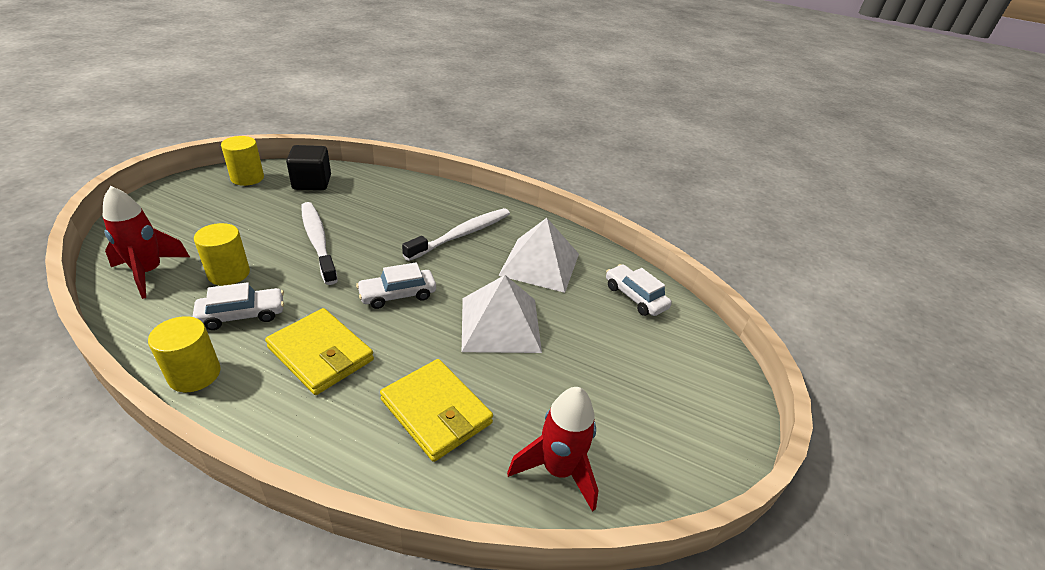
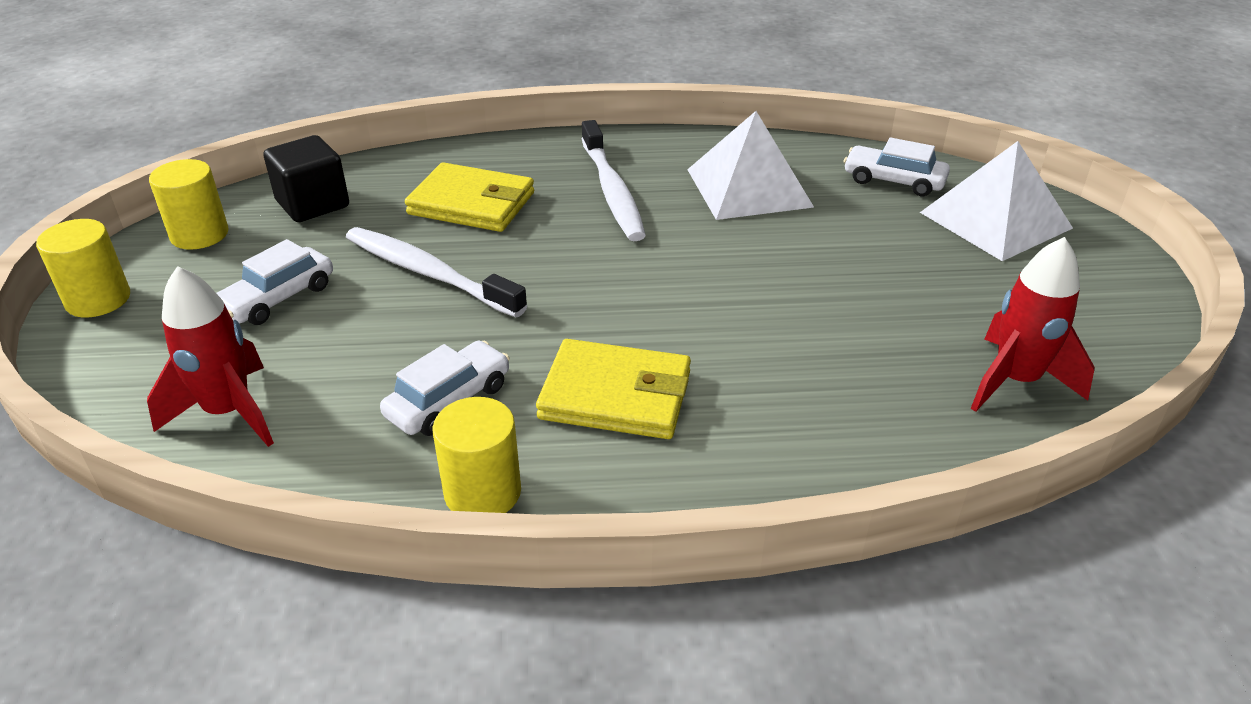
camera: 25 degrees left, 0 degrees up
yellow cylinder [194,223,250,286] -> yellow cylinder moved to [36,219,130,318]
white car [356,262,436,309] -> white car moved to [216,239,333,325]
yellow wallet [380,359,493,462] -> yellow wallet moved to [405,162,534,232]
white toothbrush [402,208,510,261] -> white toothbrush turned 150 degrees clockwise [582,120,646,241]
white pyramid [462,275,542,353] -> white pyramid moved to [920,141,1073,261]

